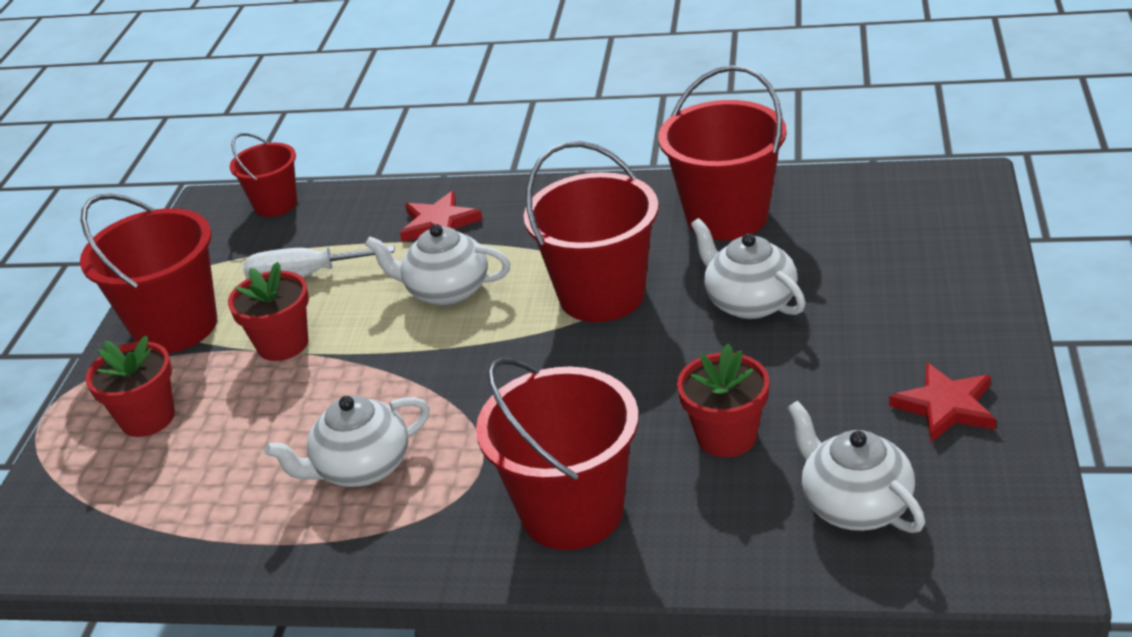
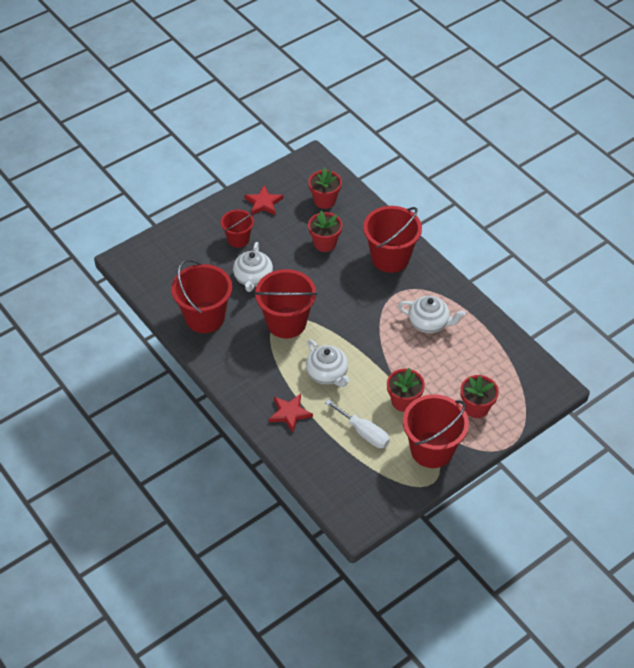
camera: 140 degrees left, 15 degrees up
red bucket [230,133,297,217] -> red bucket moved to [221,209,254,248]
white teapot [787,401,925,533] -> red flower pot [308,167,342,209]

